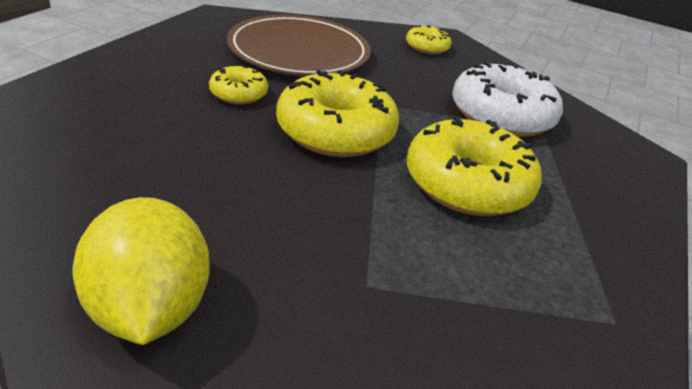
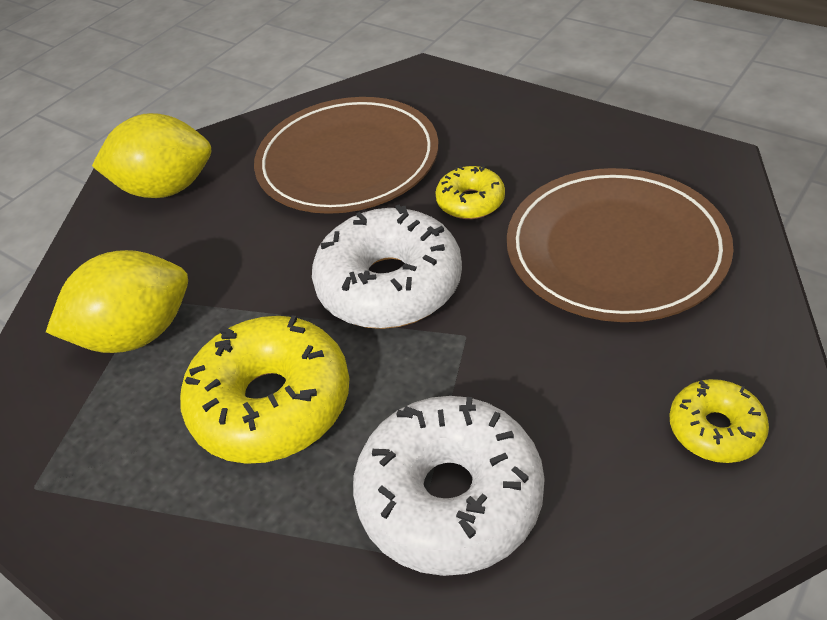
camera: 110 degrees right, 10 degrees up
yellow donut [276,70,399,157] -> white donut [312,205,462,329]
none -> yellow lemon [46,250,188,353]
none -> brown plate [254,97,438,214]

